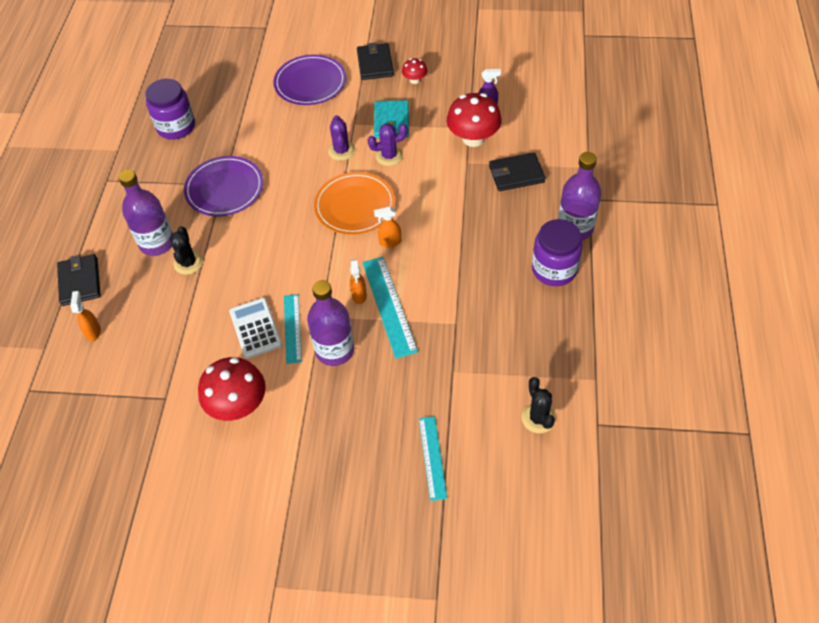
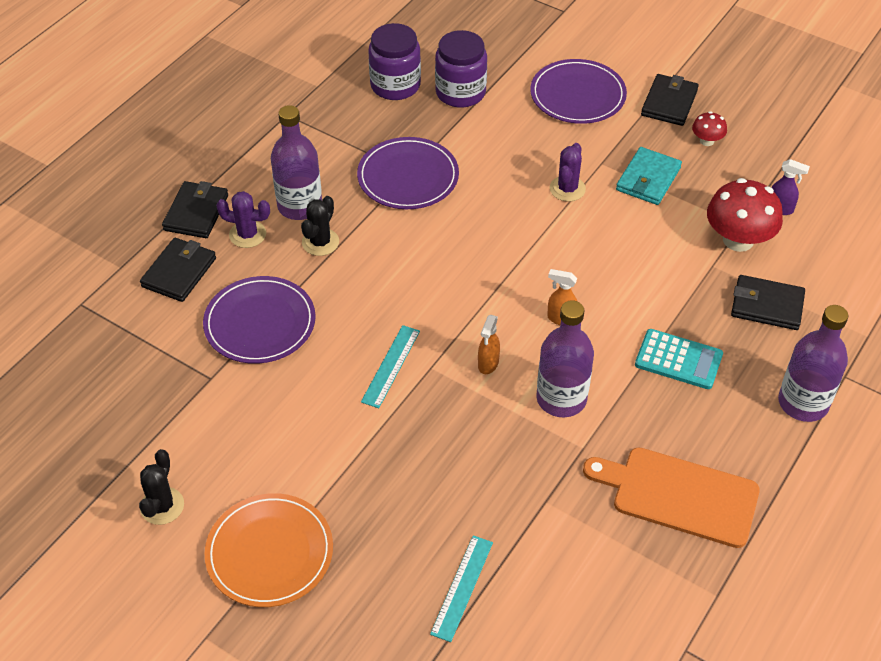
camera: 25 degrees right, 5 degrees down
orange spray bottle [71,291,101,341] -> black wallet [140,238,216,302]
red mushroom [198,357,266,421] -> none
white calculator [229,298,282,359] -> none
purple bottle [307,280,354,366] -> purple bottle moved to [536,300,594,417]
orange plate [314,172,395,235] -> orange plate moved to [204,493,333,607]
turquoise ruler [362,257,418,359] -> none
purple cactus [368,123,408,166] -> purple cactus moved to [216,191,270,248]
black cactus [522,377,556,433] -> black cactus moved to [139,449,184,525]
purple jar [532,219,583,286] -> purple jar moved to [435,30,487,108]
none -> purple plate [203,276,316,364]
none -> orange cutting board [583,447,760,548]
none -> turquoise calculator [635,329,723,389]

